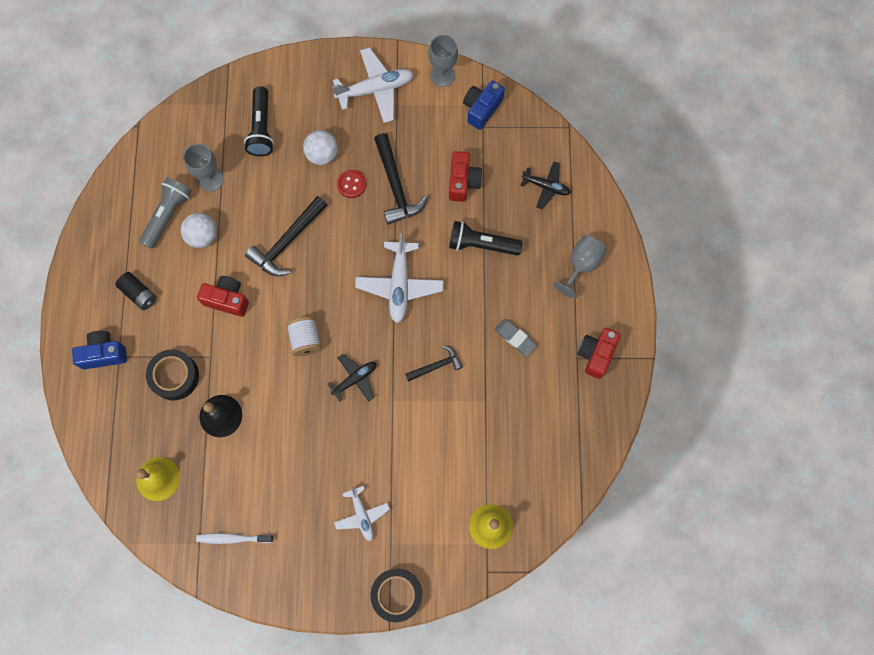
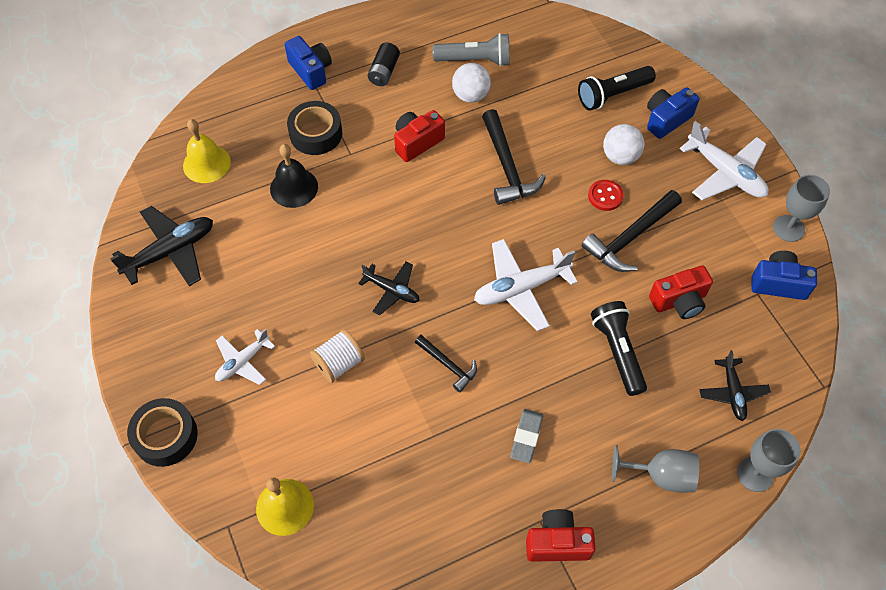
camera: 65 degrees right, 15 degrees down
grey goblet [183,144,224,192] -> grey goblet moved to [737,429,801,492]
white toothbrush [196,533,273,544] -> black plane [110,206,213,286]
red camera [197,276,249,317] -> red camera turned 120 degrees counterclockwise [394,110,445,162]
black hammer [245,196,327,276] -> black hammer turned 120 degrees counterclockwise [482,109,546,205]
white spool [286,317,322,356] -> white spool moved to [310,329,365,383]
none -> blue camera [647,87,700,139]

